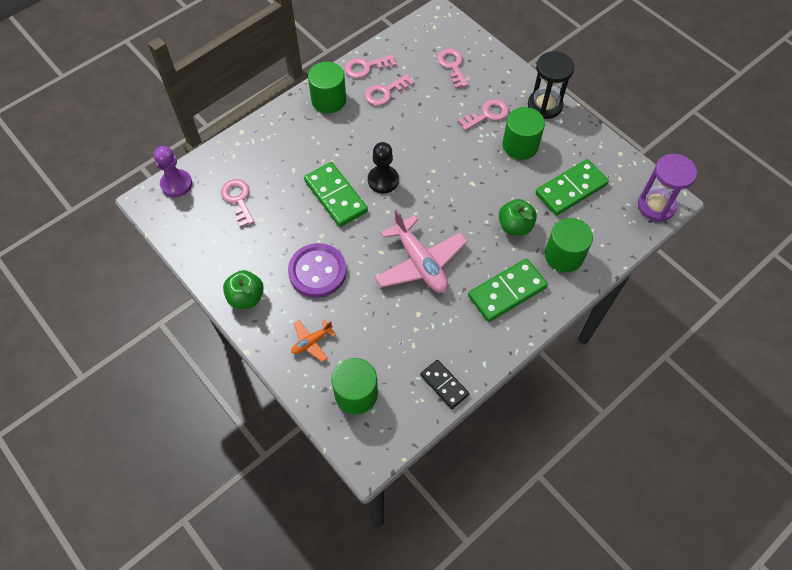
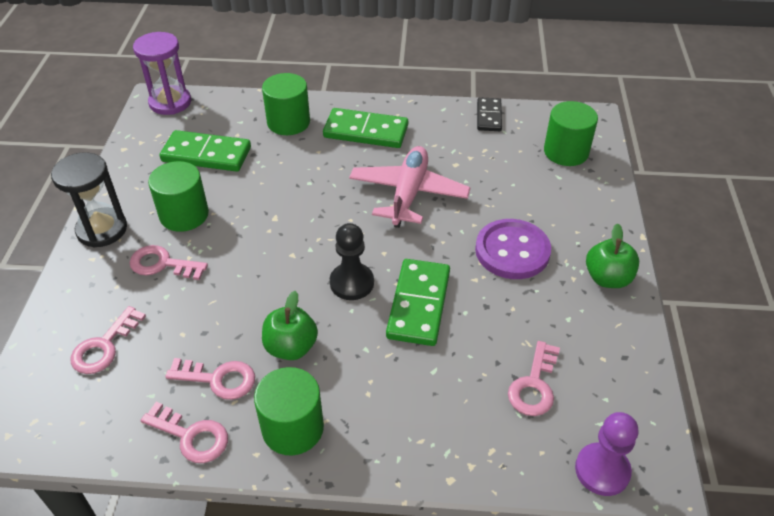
camera: 135 degrees left, 15 degrees down
orange plane [291,319,336,362] -> none
green apple [499,199,537,236] -> green apple moved to [262,291,318,360]

